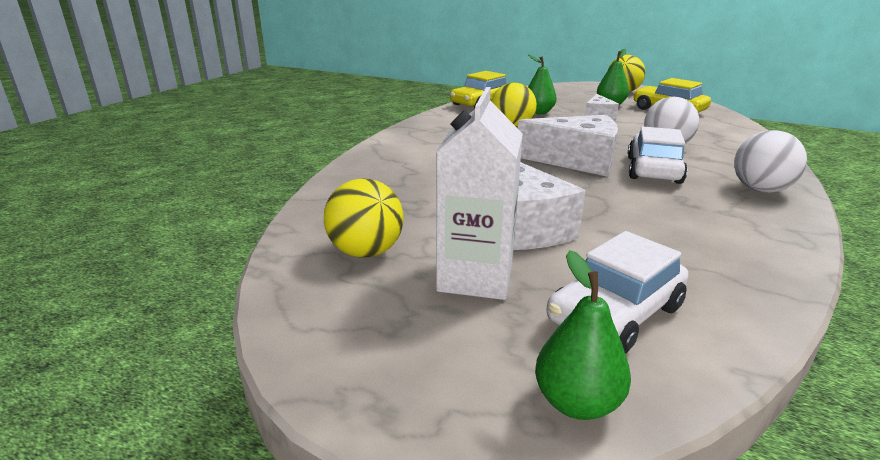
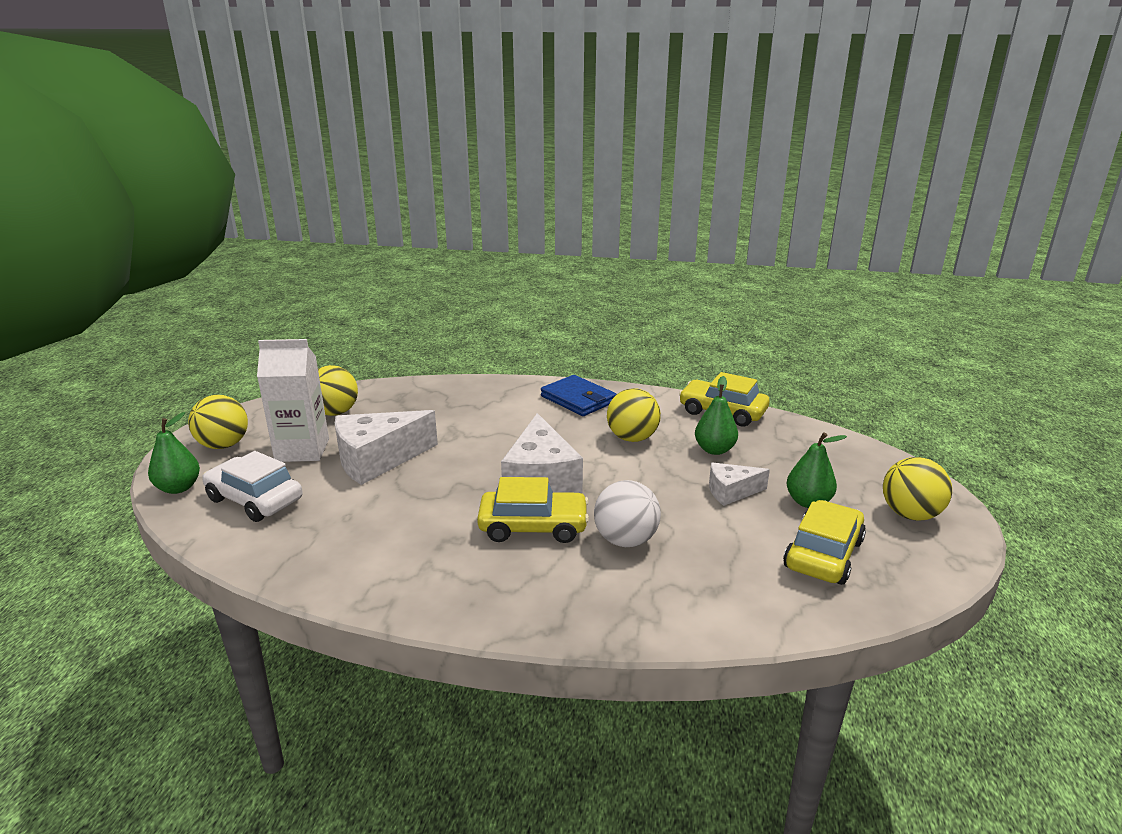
camera: 75 degrees right, 0 degrees up
white car [628,126,688,184] -> yellow car [477,477,589,543]
white ball [734,130,807,193] -> none
none -> yellow ball [188,395,248,449]
none -> blue wallet [541,375,617,416]

